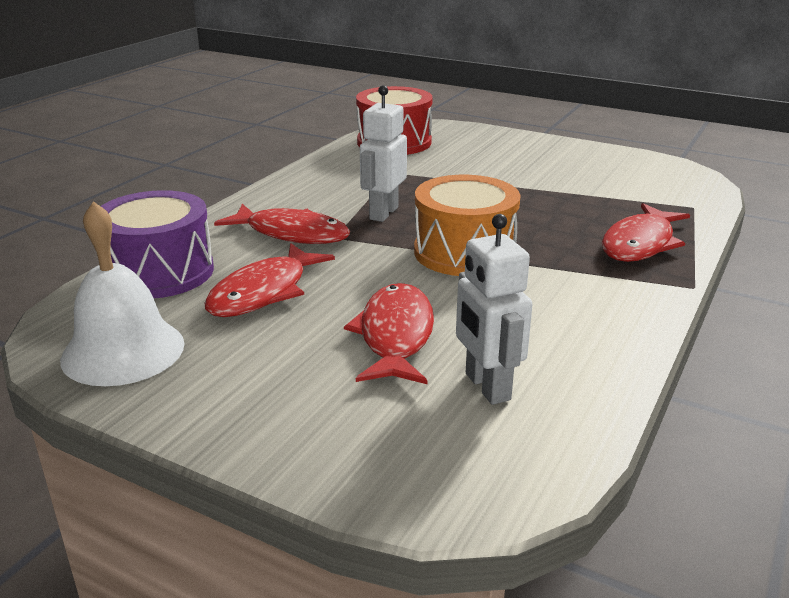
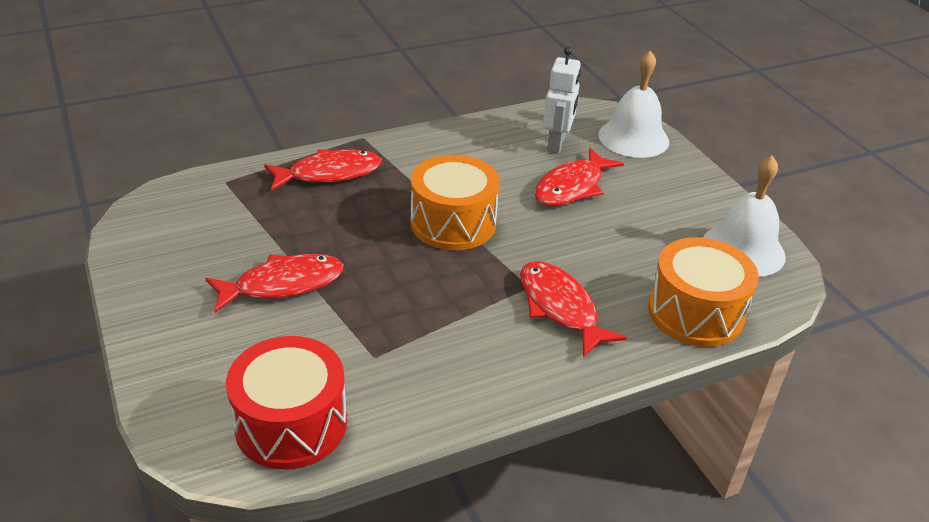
camera: 145 degrees left, 10 degrees up
purple drum [101,190,214,298] -> orange drum [648,237,759,347]
red fish [205,243,335,317] -> red fish moved to [205,254,344,313]
white robot [360,85,407,222] -> none
none -> white bell [598,50,669,158]

